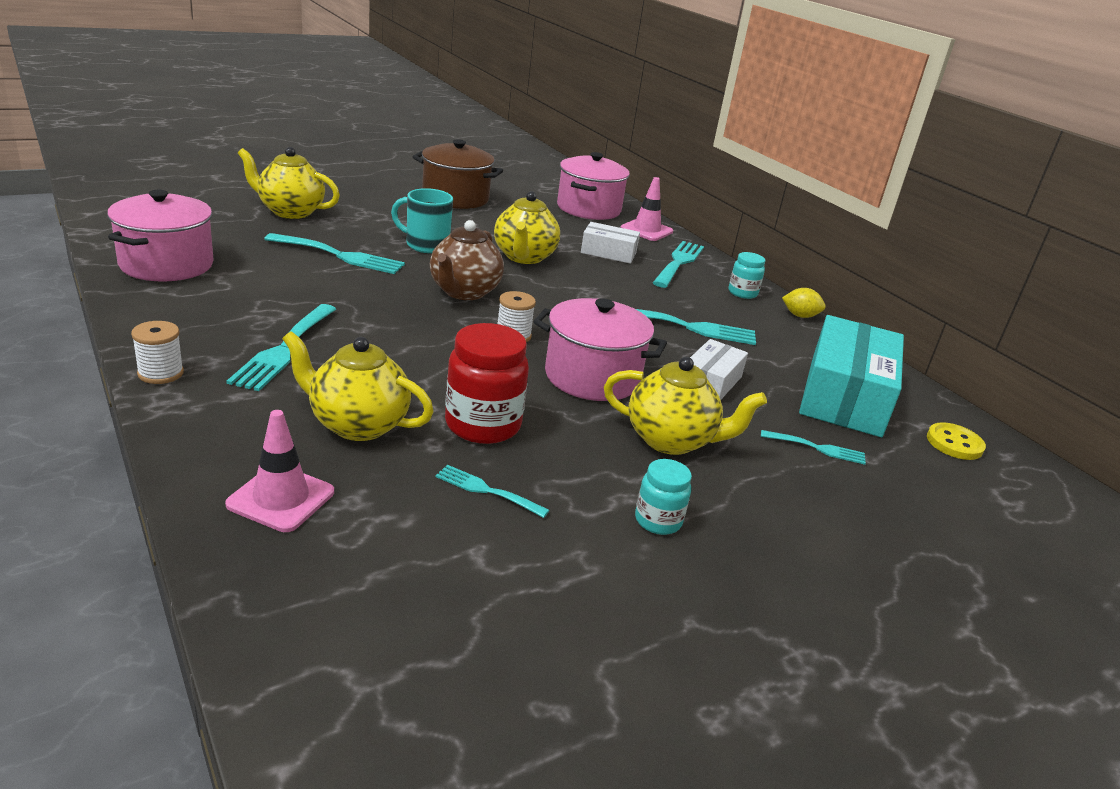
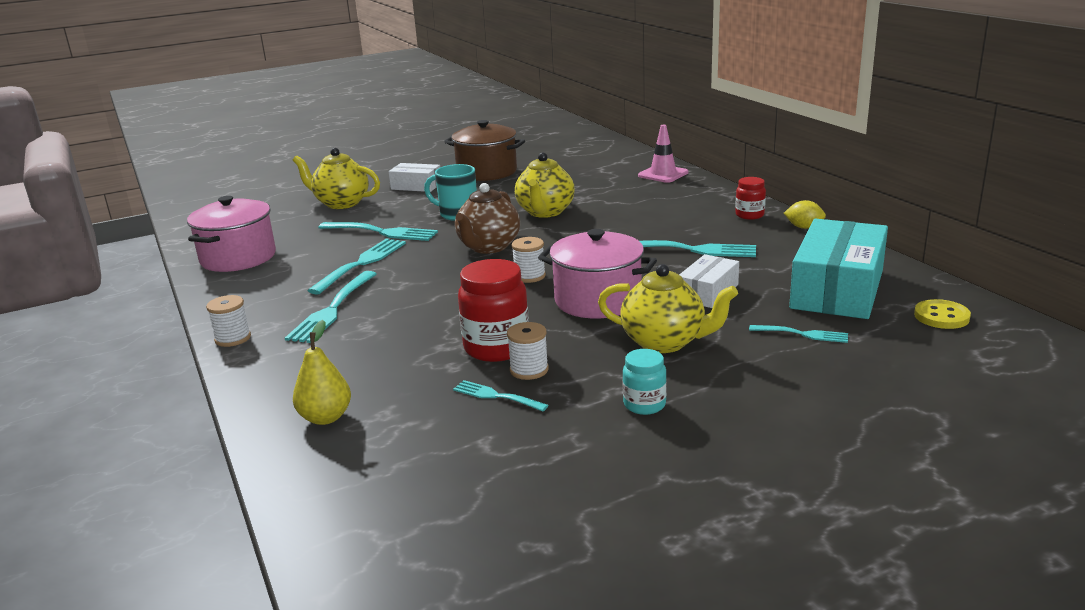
camera: 10 degrees right, 5 degrees down
pink traffic cone [225,410,334,532] -> yellow pear [293,320,351,425]
yellow teapot [282,331,434,441] -> none
pink pot [557,152,630,220] -> none
white box [581,222,640,264] -> white box moved to [388,163,440,192]
turquoise fork [653,241,704,288] -> turquoise fork moved to [307,239,406,295]
turquoise jar [729,252,765,299] -> red jar [735,177,766,220]
none -> white spool [507,322,549,380]

